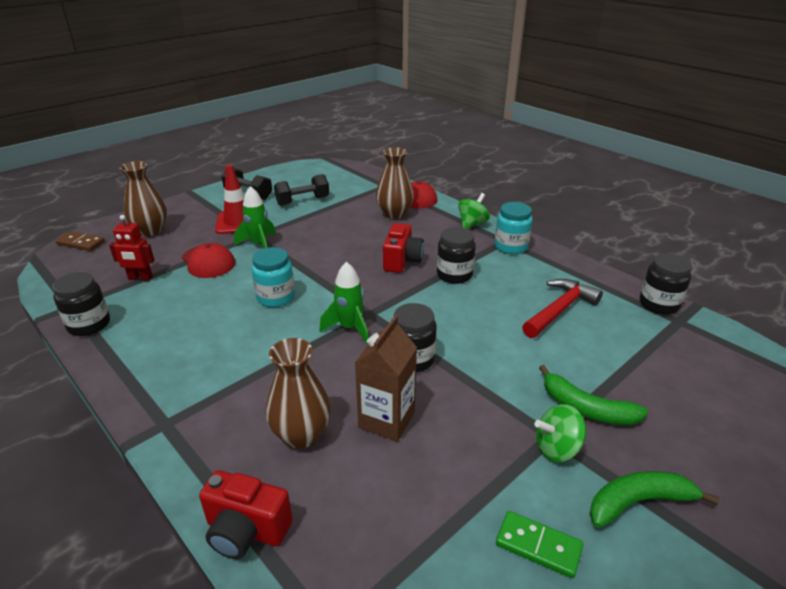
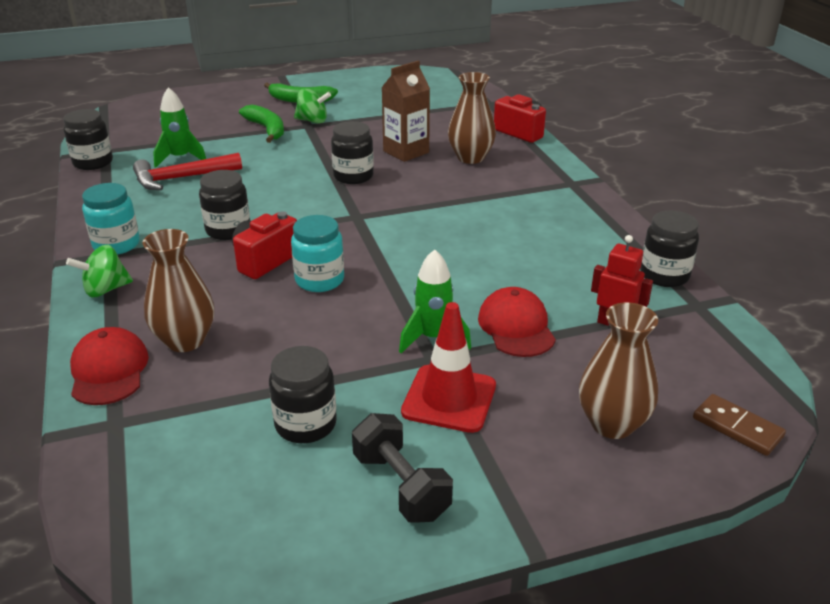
camera: 155 degrees left, 0 degrees up
turquoise jar [251,247,295,307] -> turquoise jar moved to [291,215,344,292]
black dumbbell [274,174,329,206] -> black jar [269,346,337,443]
green rocket [320,262,369,344] -> green rocket moved to [153,87,206,168]
green domino [496,511,583,578] -> none

